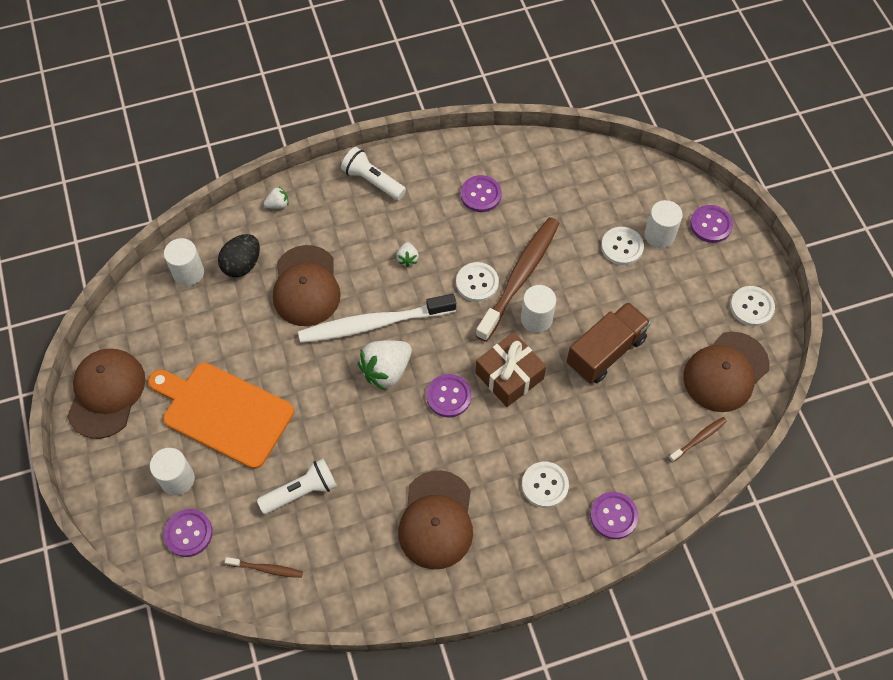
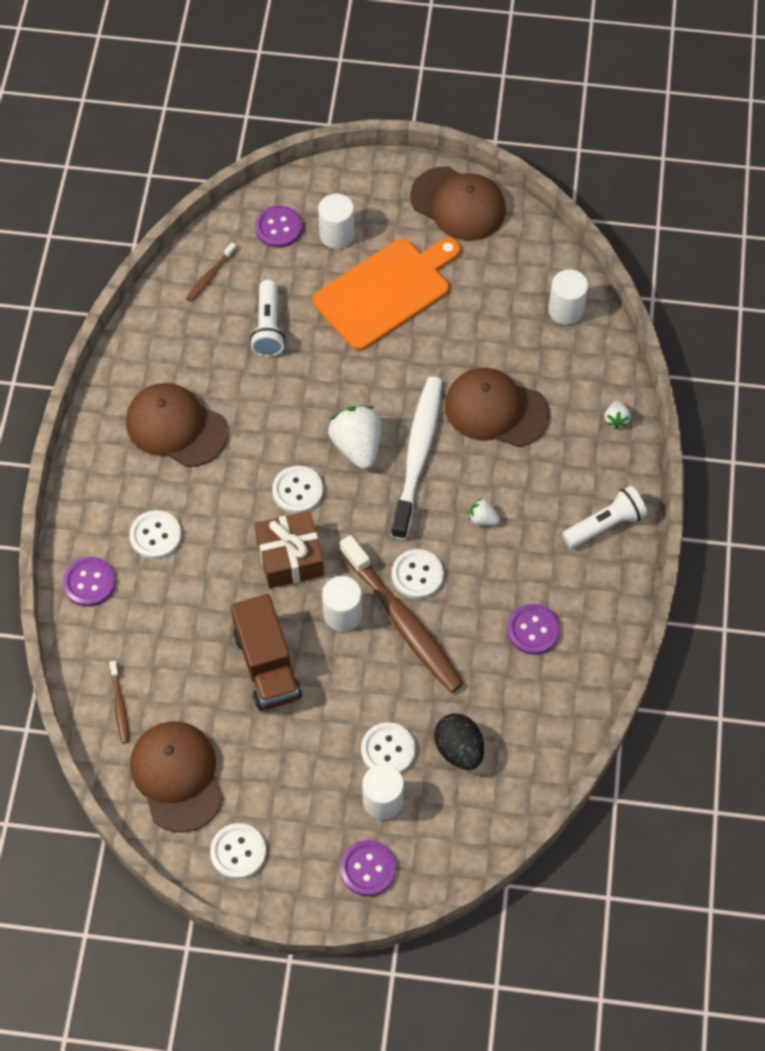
camera: 115 degrees right, 0 degrees up
black egg [218,234,260,277] -> black egg moved to [434,713,484,770]
purple button [426,374,471,417] -> white button [272,466,323,514]

